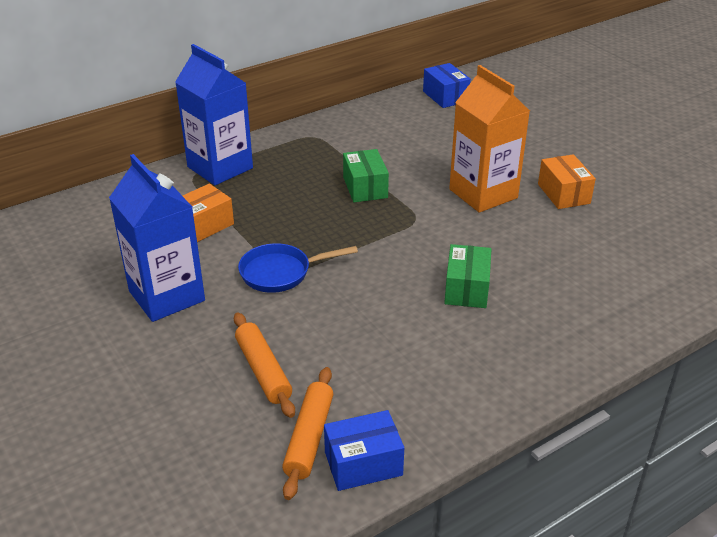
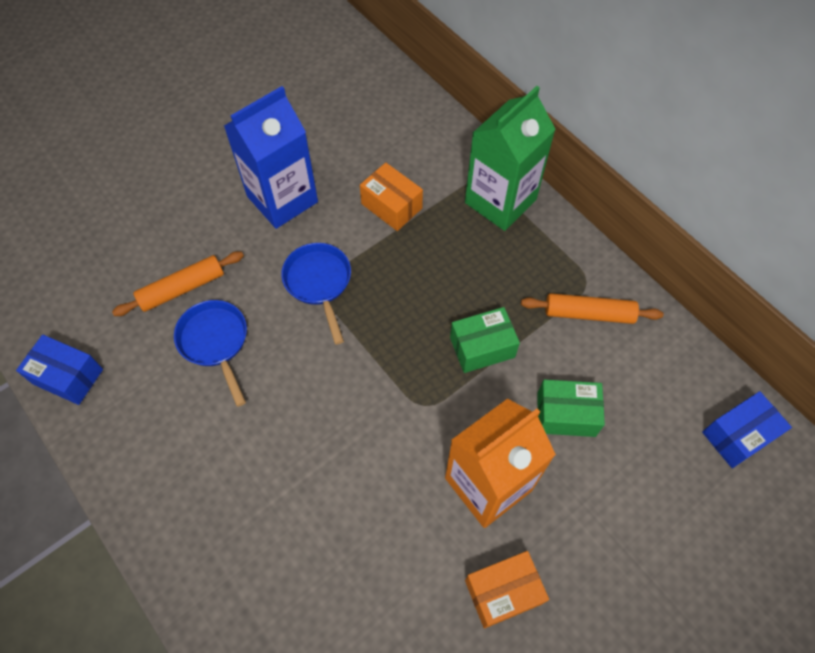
camera: 85 degrees right, 25 degrees up
blue carton [175,44,253,185] -> green carton [465,86,556,231]
orange rolling pin [282,367,333,500] -> orange rolling pin moved to [521,293,663,324]
blue box [324,410,404,491] -> blue box turned 45 degrees counterclockwise [16,335,103,405]
green box [444,244,491,308] -> green box moved to [537,380,605,437]
none -> blue pan [174,300,247,407]

